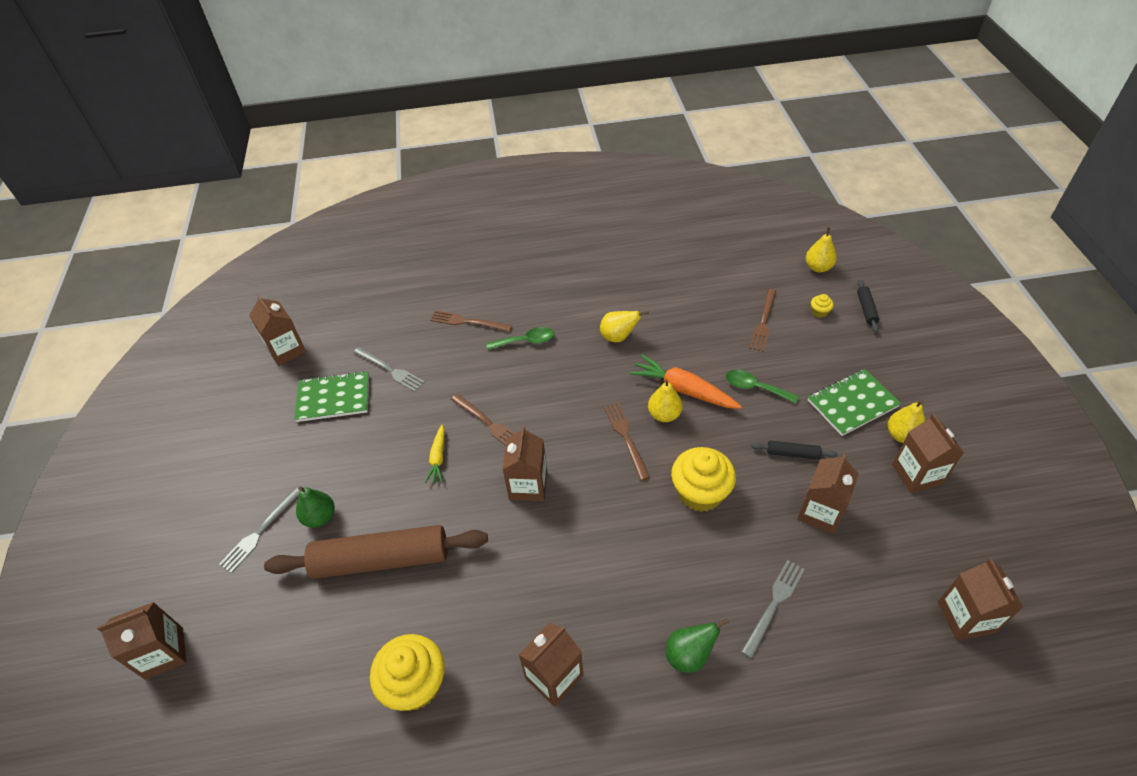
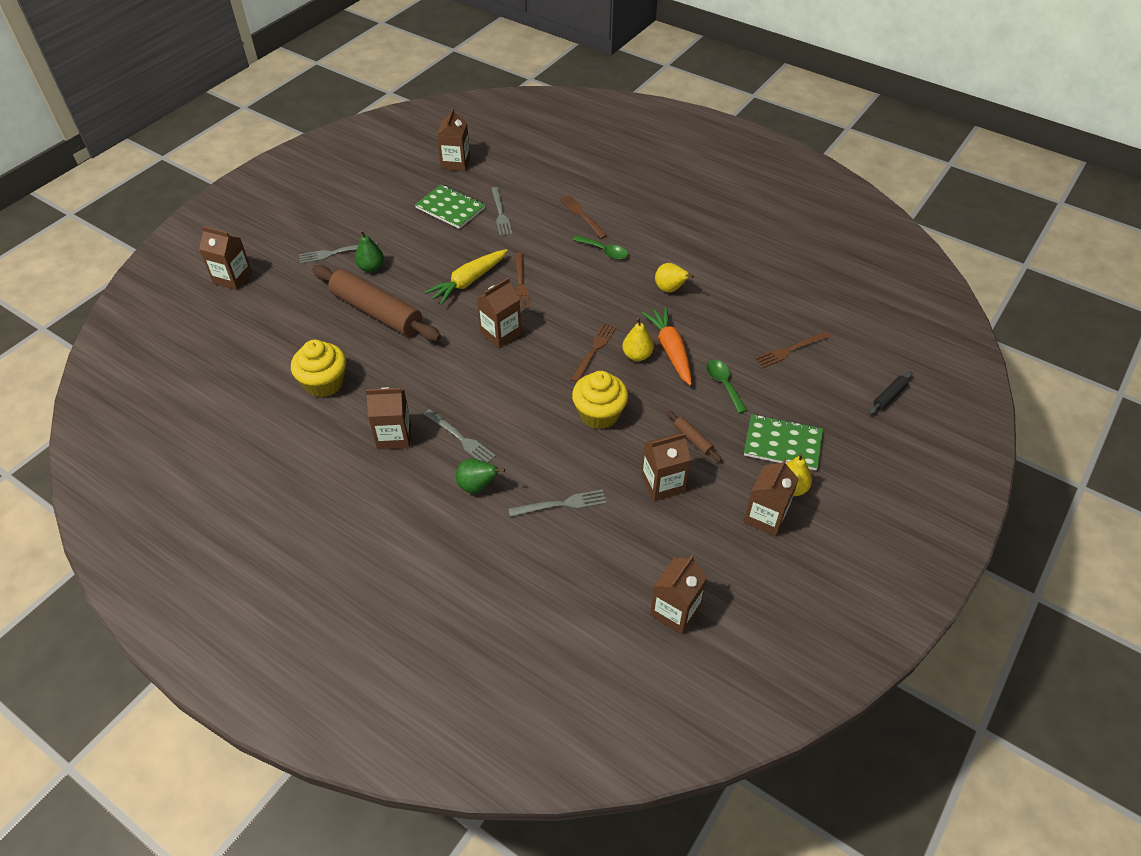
camera: 40 degrees right, 0 degrees up
yellow carrot [425,425,445,483] -> yellow carrot [424,249,508,305], size x1.75
black rolling pin [751,441,838,460] -> brown rolling pin [667,411,722,462]
yellow pear [806,227,837,272] -> none
yellow cupcake [811,294,834,318] -> none
none -> grey fork [423,409,496,463]

